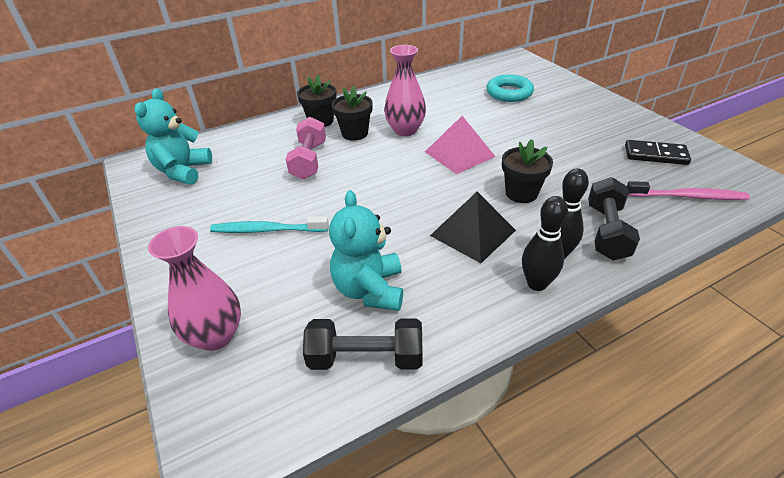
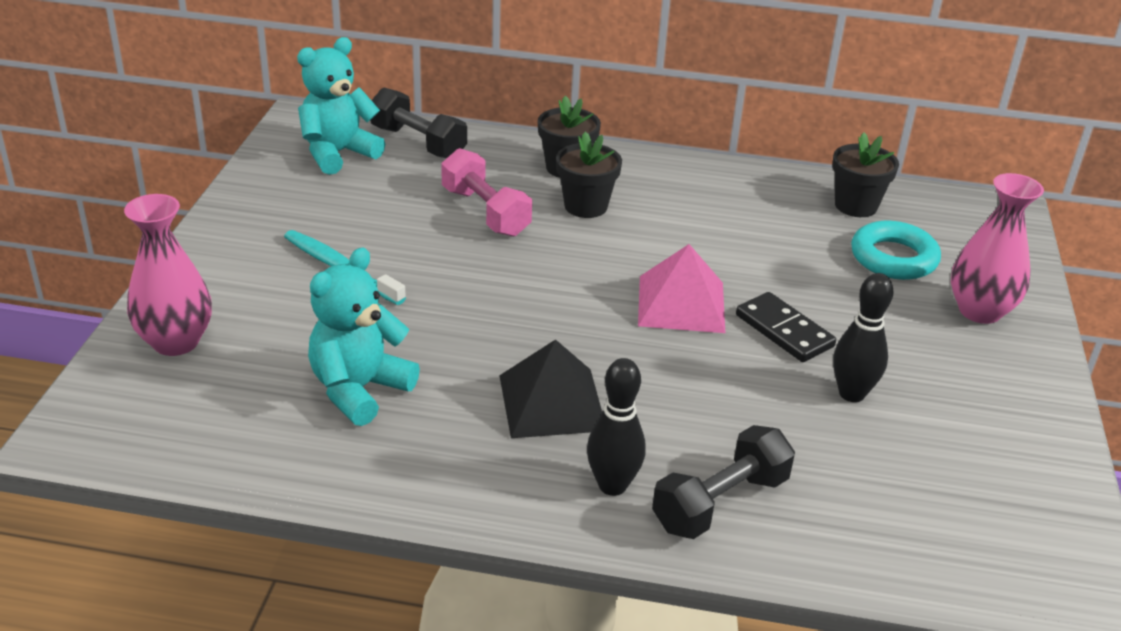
camera: 35 degrees right, 5 degrees down
pink dumbbell [286,117,326,180] -> pink dumbbell turned 75 degrees counterclockwise [441,148,532,237]
black dumbbell [303,318,422,370] -> black dumbbell moved to [370,88,467,158]
pink vase [384,45,426,136] -> pink vase moved to [951,173,1044,324]
black flower pot [502,139,553,203] -> black flower pot moved to [832,132,899,217]
black bowling pin [522,196,568,291] -> black bowling pin moved to [833,273,893,402]
black domino [625,140,691,165] -> black domino moved to [736,292,836,362]
pink toothbrush [627,181,750,200] -> none

